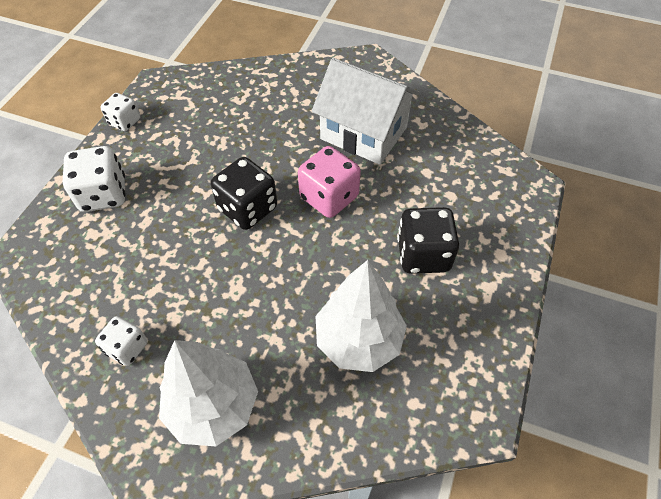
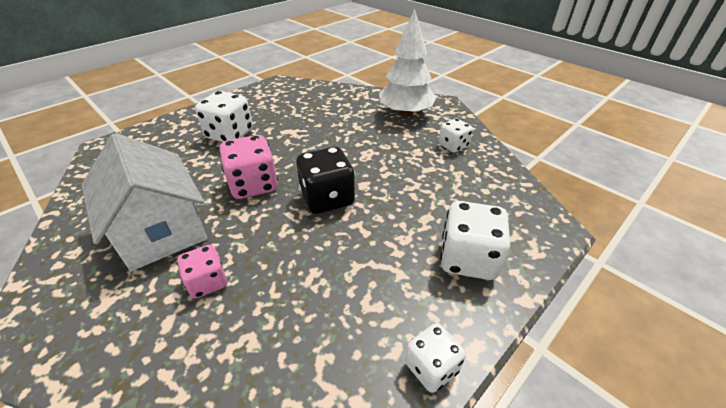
camera: 155 degrees left, 15 degrees down
white tree [316,260,407,372] -> none
black dice [397,207,459,274] -> white dice [195,91,253,142]
none -> pink dice [177,245,227,299]

